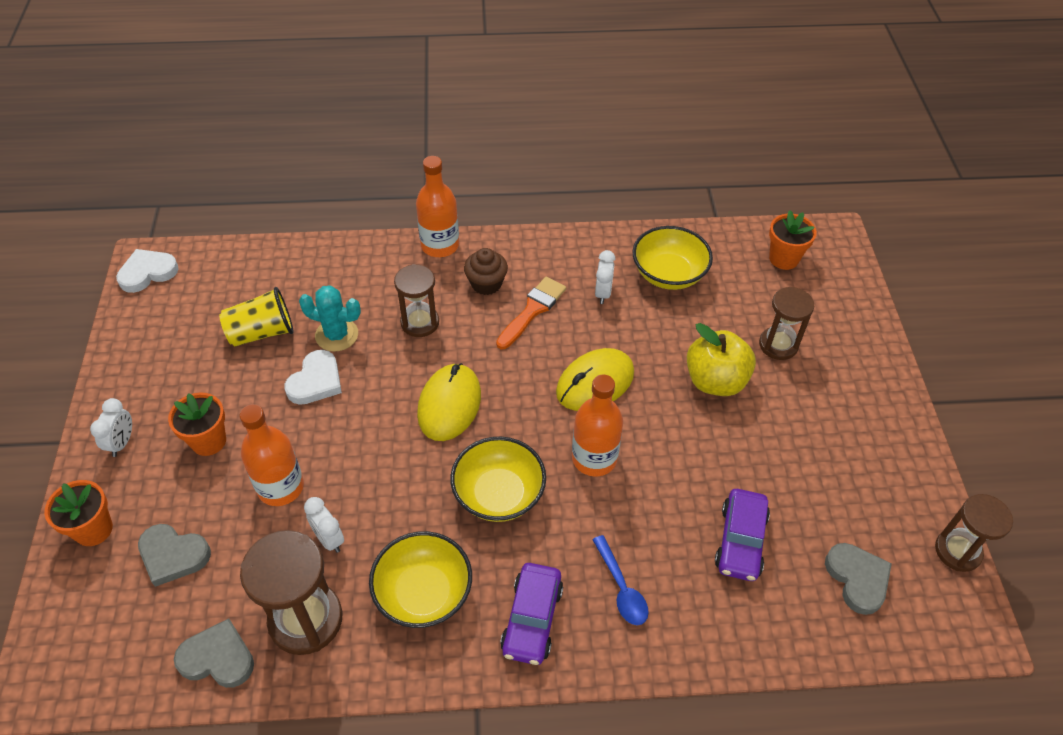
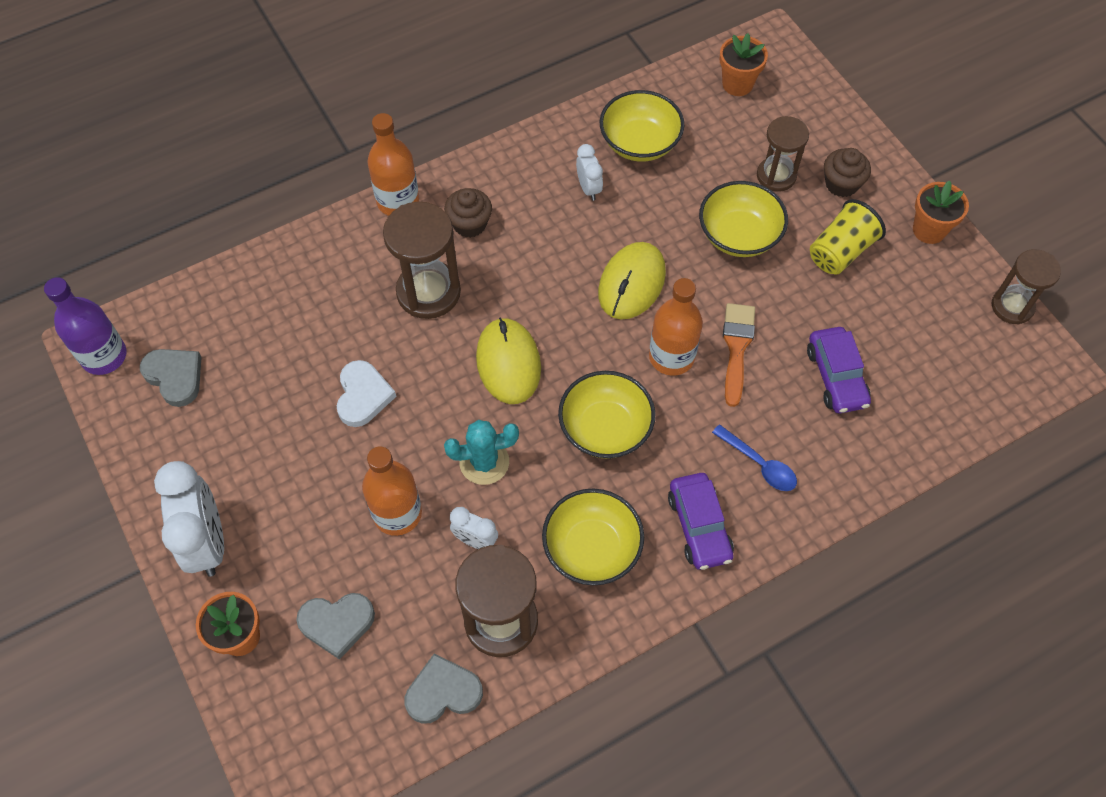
camera: 25 degrees left, 10 degrees up
white clock [90,398,132,457] -> white clock [154,461,224,577], size x1.94
white heart [116,249,179,293] -> purple bottle [44,277,127,375]
orange flower pot [168,393,226,456] -> orange flower pot moved to [913,181,969,244]
yellow cup [219,287,294,346] -> yellow cup moved to [810,199,886,274]
turquoise cactus [299,285,361,352] -> turquoise cactus moved to [444,420,519,485]
brown hourglass [394,264,439,337] -> brown hourglass [383,202,461,319], size x1.53
orange brush [496,277,566,349] -> orange brush moved to [723,303,755,407]
yellow apple [687,323,756,396] -> yellow bowl [699,181,788,257]
grey heart [825,543,892,615] -> grey heart moved to [140,349,202,407]
none -> brown cupcake [824,148,871,197]

